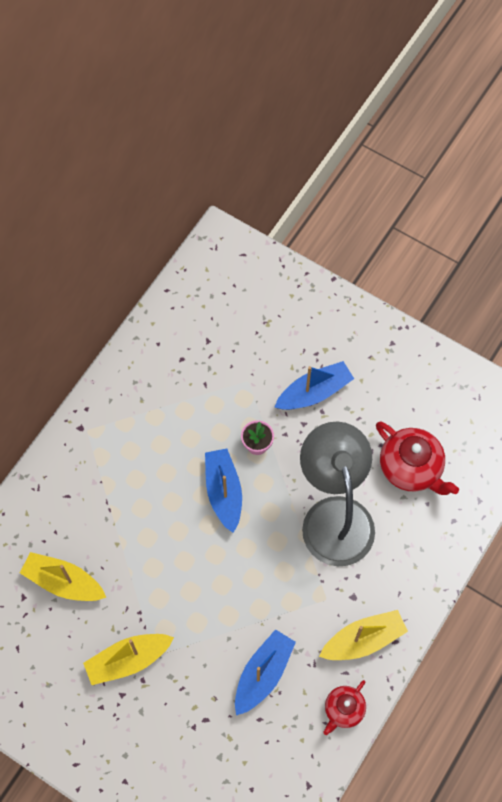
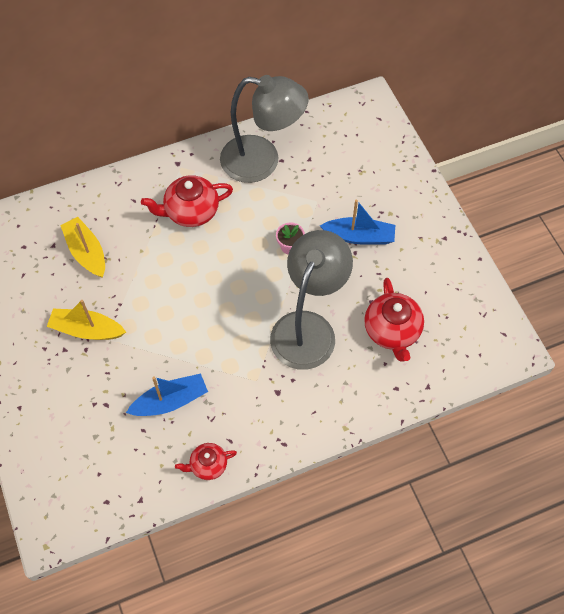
camera: 35 degrees right, 5 degrees down
blue boat [205,449,242,533] -> none
yellow boat [319,610,408,660] -> none
none -> red teapot [141,175,233,227]
none -> grey lamp [220,75,309,183]

